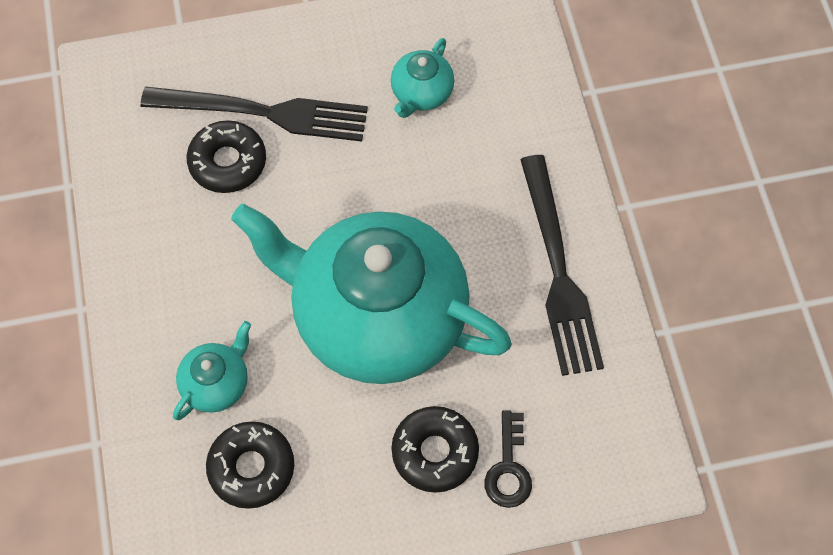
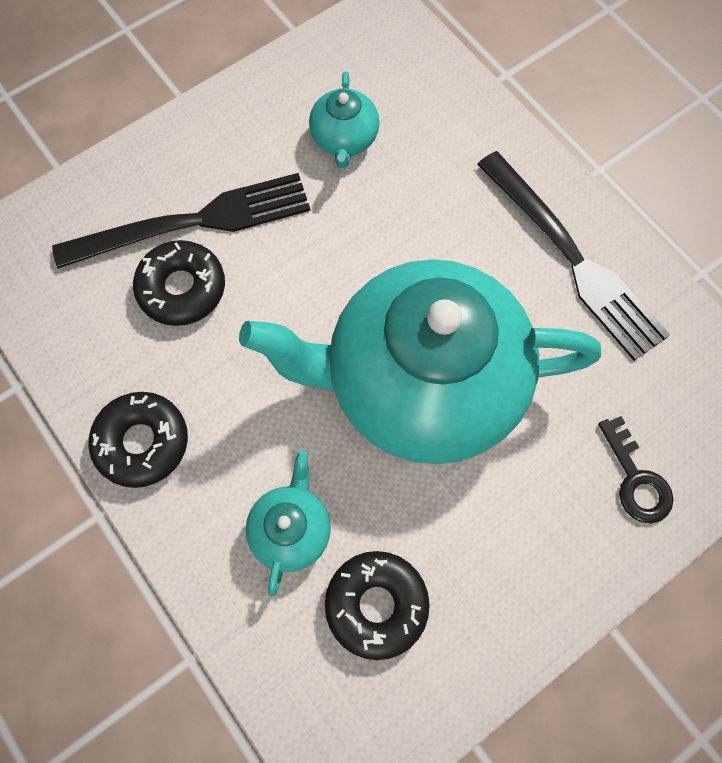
camera: 25 degrees left, 5 degrees up
black donut [391,406,479,493] -> black donut moved to [89,392,188,488]

